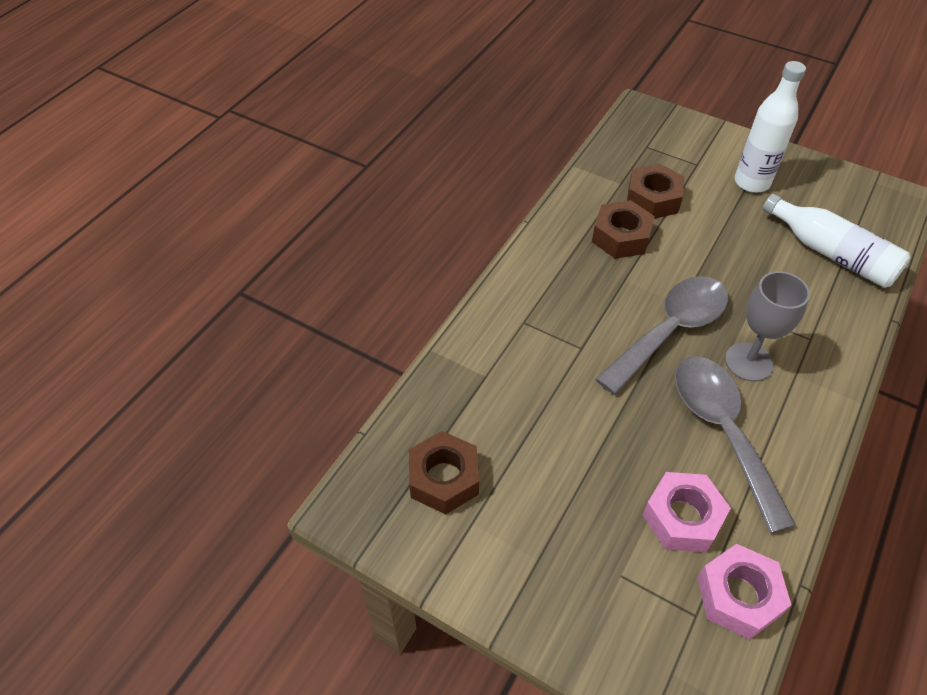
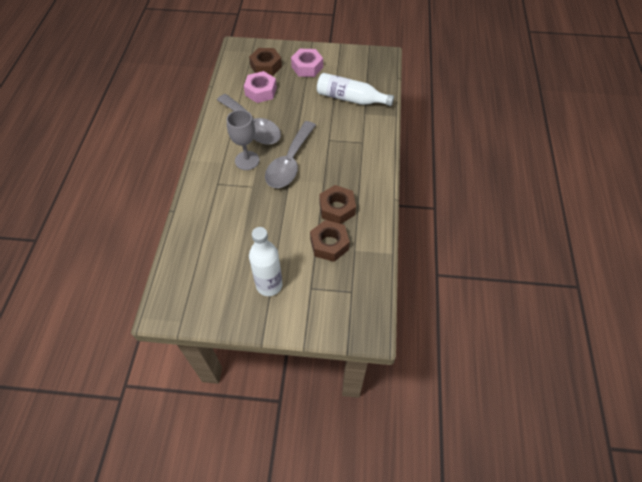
camera: 155 degrees right, 5 degrees up
brown nut [409,431,479,514] -> brown nut moved to [249,48,282,76]
pink nut [698,544,791,639] -> pink nut moved to [291,49,323,77]
white bottle [763,194,911,288] -> white bottle moved to [317,73,394,106]

